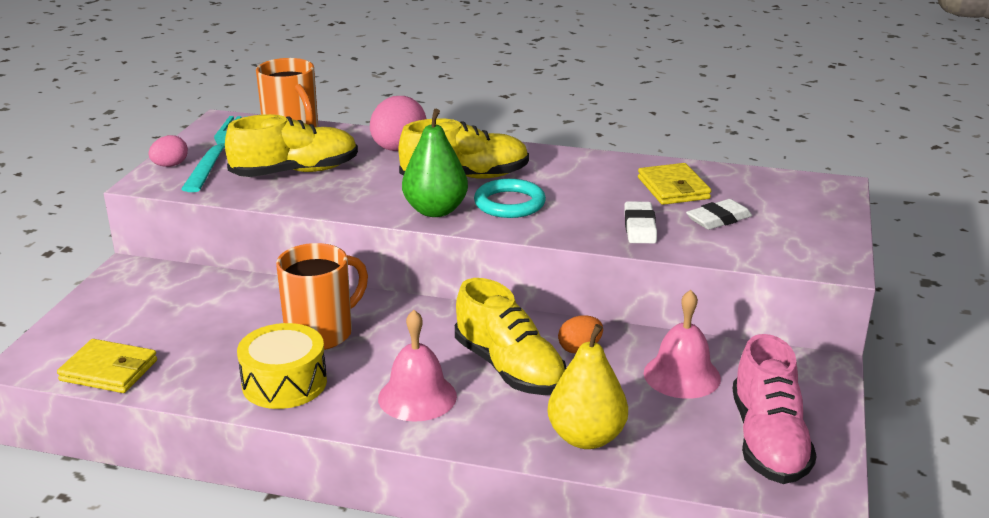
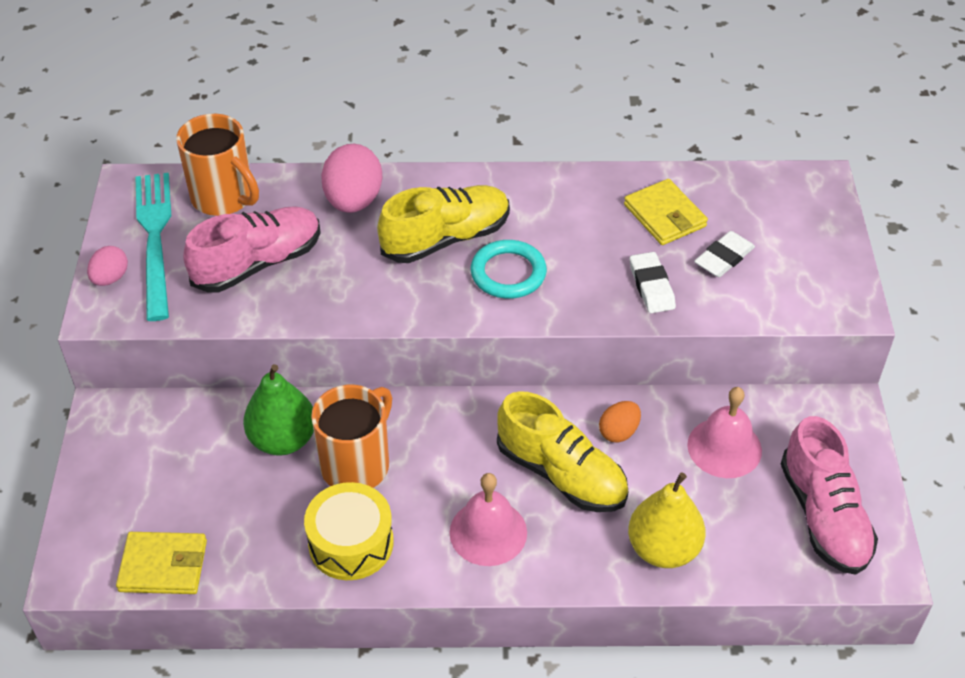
camera: 15 degrees left, 20 degrees up
yellow shoe [225,114,358,177] -> pink shoe [183,206,321,293]
green pear [402,109,468,217] -> green pear moved to [243,364,314,456]

